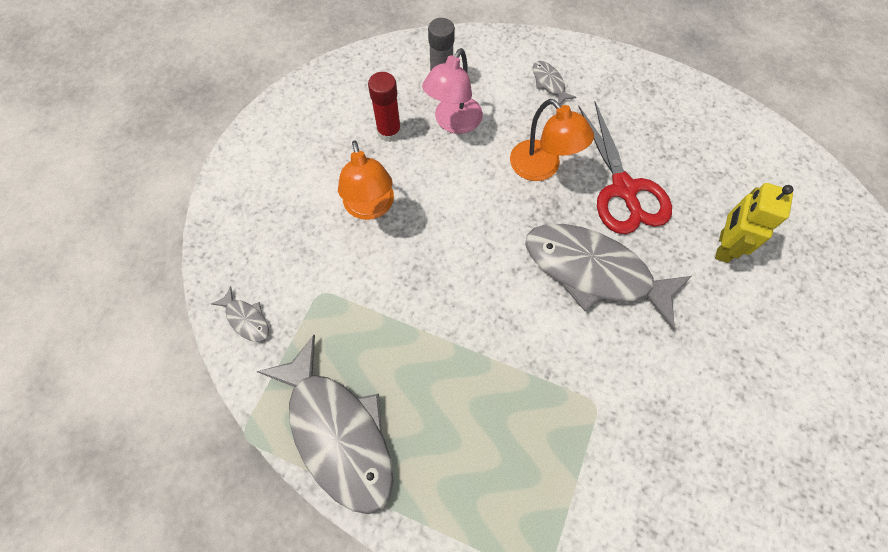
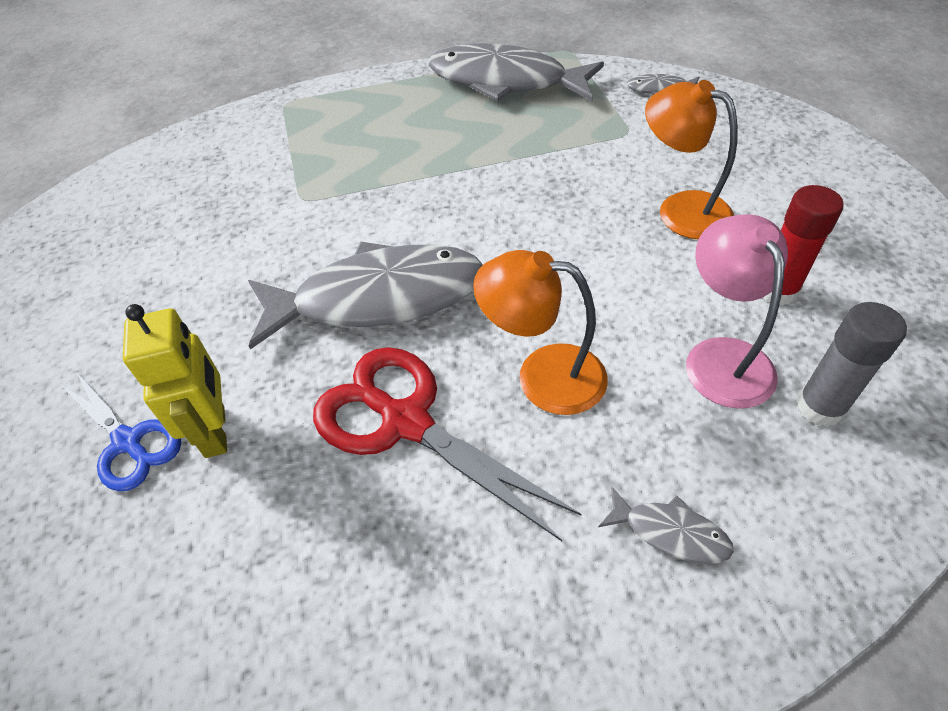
camera: 145 degrees right, 15 degrees down
none -> blue scissors [60,372,182,491]

